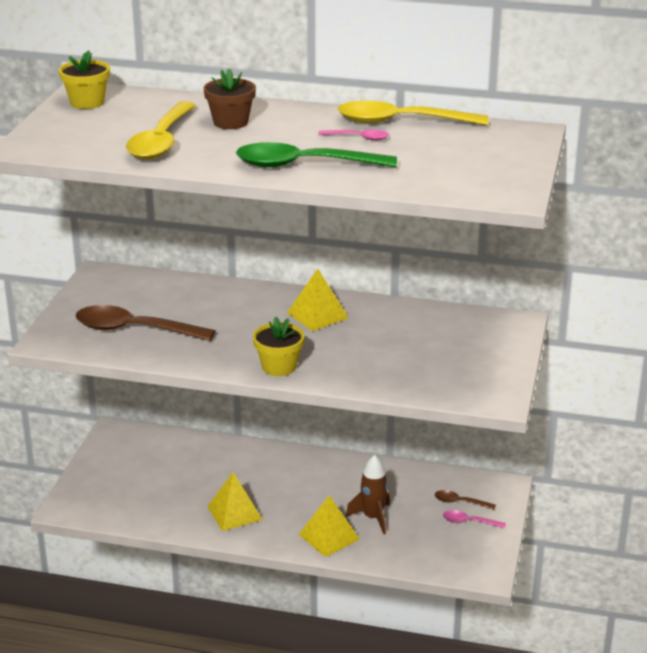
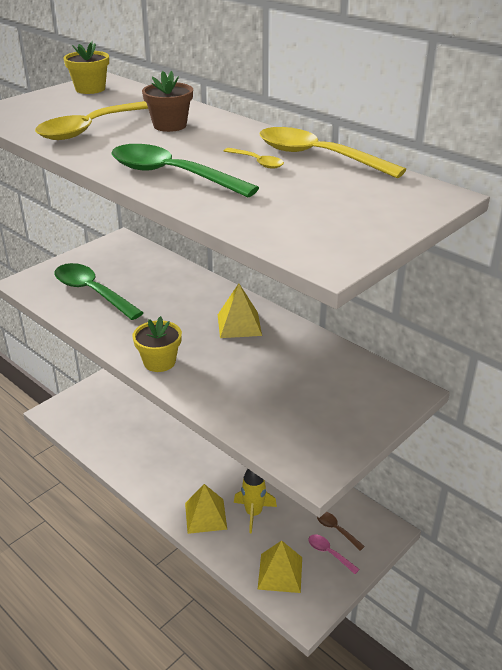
camera: 30 degrees right, 5 degrees up
brown spoon [75,305,215,341] -> green spoon [55,263,144,320]
yellow pyramid [207,472,263,531] -> yellow pyramid moved to [257,540,302,593]
pink spoon [318,130,389,141] -> yellow spoon [224,148,284,169]
brown rocket [346,455,390,534] -> yellow rocket [234,469,277,534]

